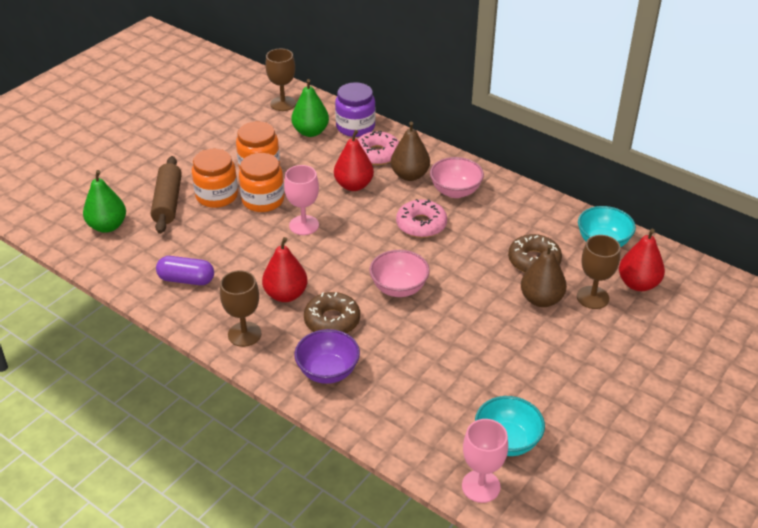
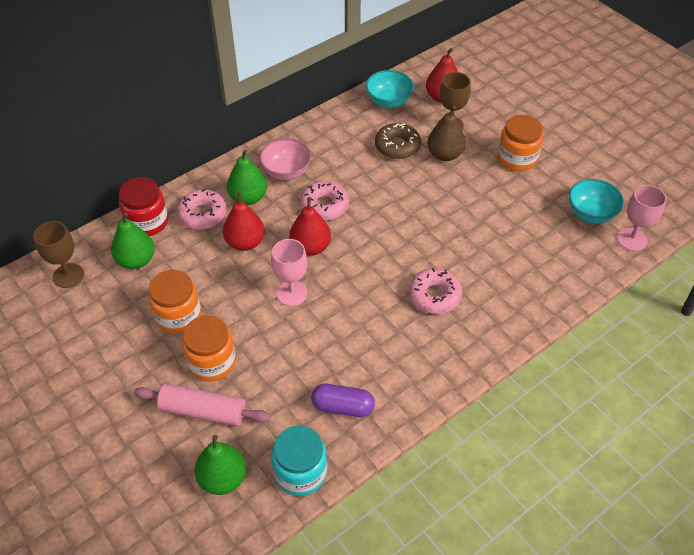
camera: 75 degrees left, 10 degrees up
brown rolling pin [151,156,182,234] -> pink rolling pin [134,383,270,426]
purple capsule [156,256,214,285] -> purple capsule turned 75 degrees clockwise [311,384,375,417]
brown goblet [220,270,262,347] -> none
orange jar [239,153,284,212] -> orange jar moved to [498,115,543,171]
red pear [262,237,307,302] -> red pear moved to [289,197,331,256]
purple bowl [294,329,360,384] -> none
brown donut [304,292,360,333] -> pink donut [409,268,462,314]
purple jar [335,82,375,137] -> red jar [119,177,168,236]
pink bowl [370,250,430,297] -> none
brown pear [391,122,430,181] -> green pear [227,149,267,205]
none -> turquoise jar [271,426,327,496]

